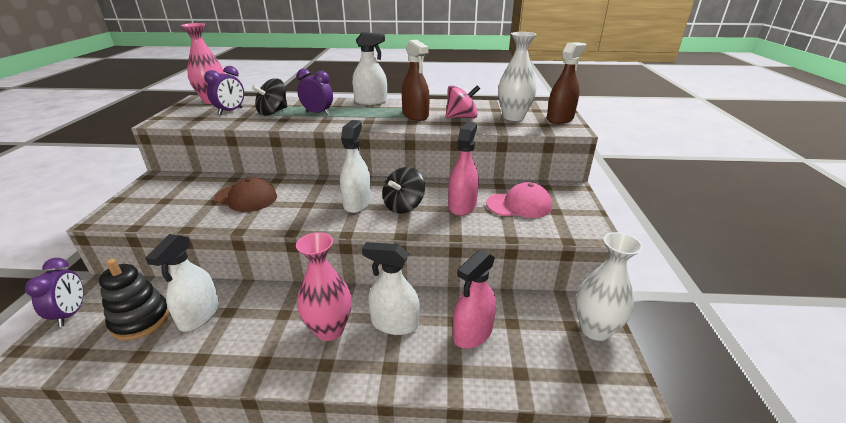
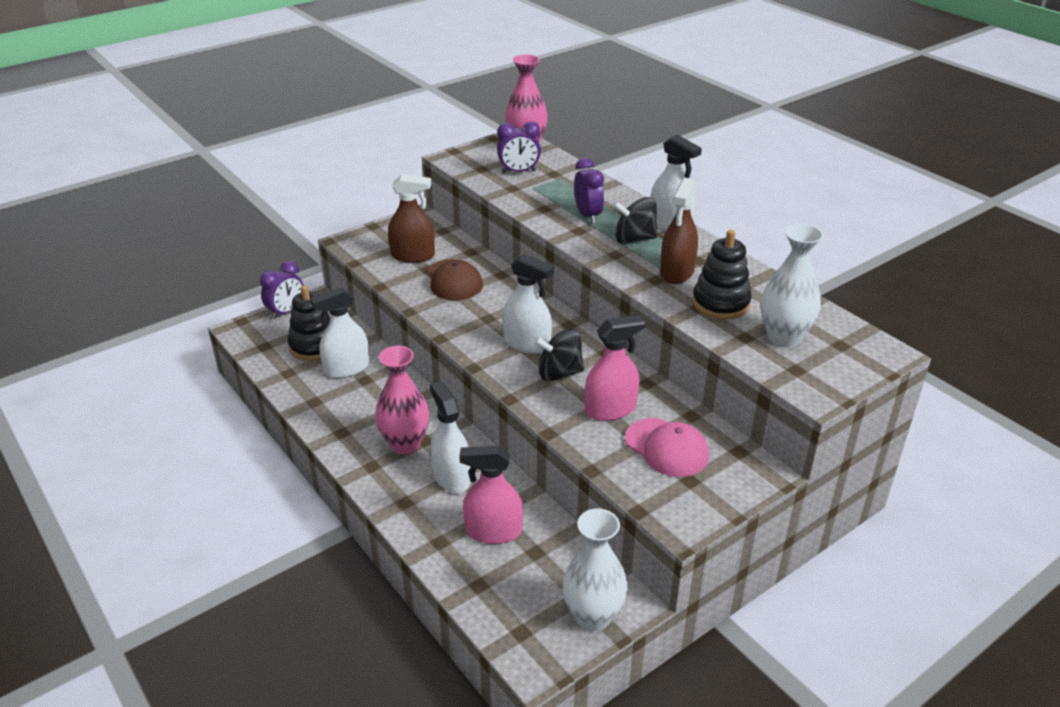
camera: 50 degrees right, 5 degrees up
black spinning top [252,78,287,116] -> black spinning top moved to [613,197,657,244]
white spray bottle [340,120,371,213] -> white spray bottle turned 60 degrees clockwise [503,254,554,354]
pink spinning top [445,85,480,118] -> black stacking toy [692,230,752,320]
brown spray bottle [547,42,586,124] -> brown spray bottle moved to [388,174,435,263]

